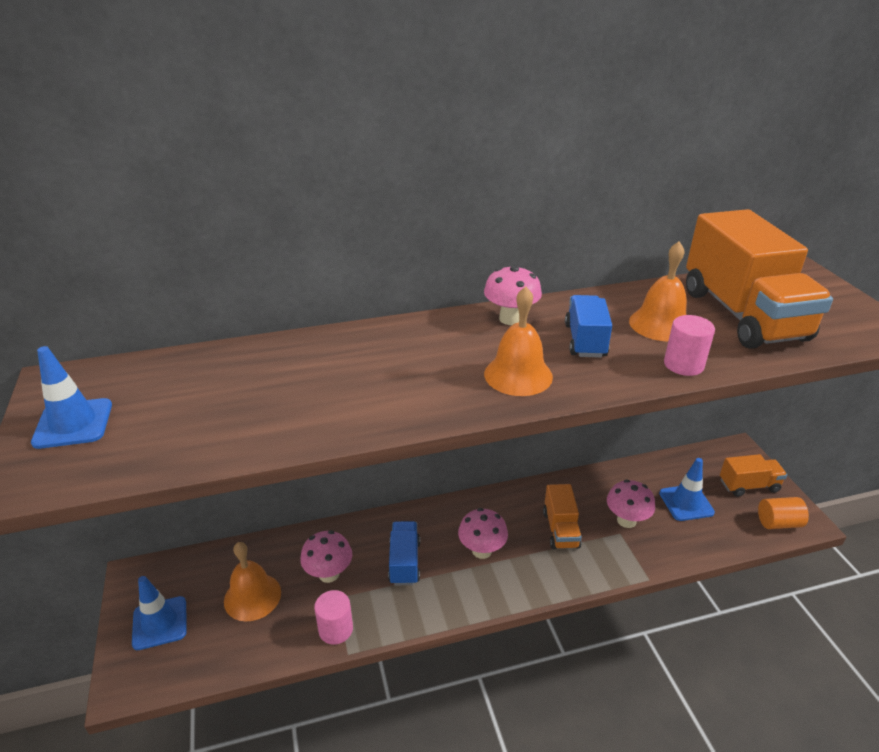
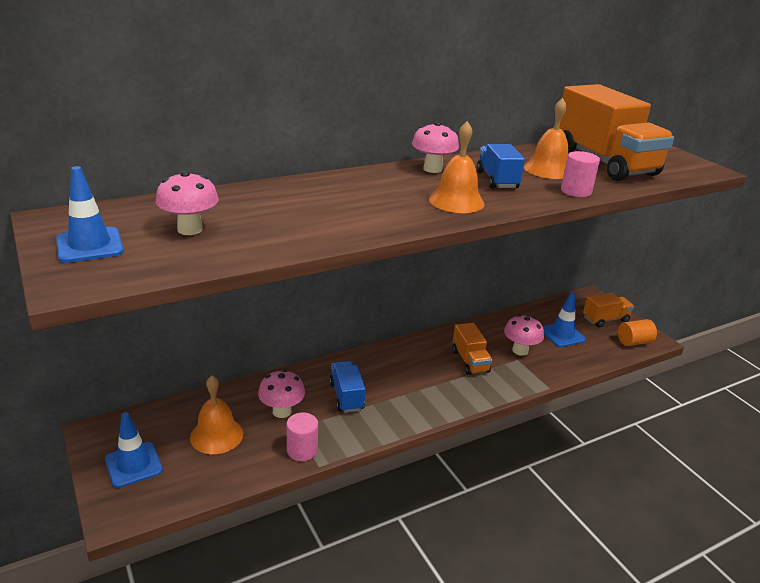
camera: 15 degrees left, 5 degrees down
pink mushroom [458,508,508,559] -> pink mushroom moved to [156,171,219,235]

